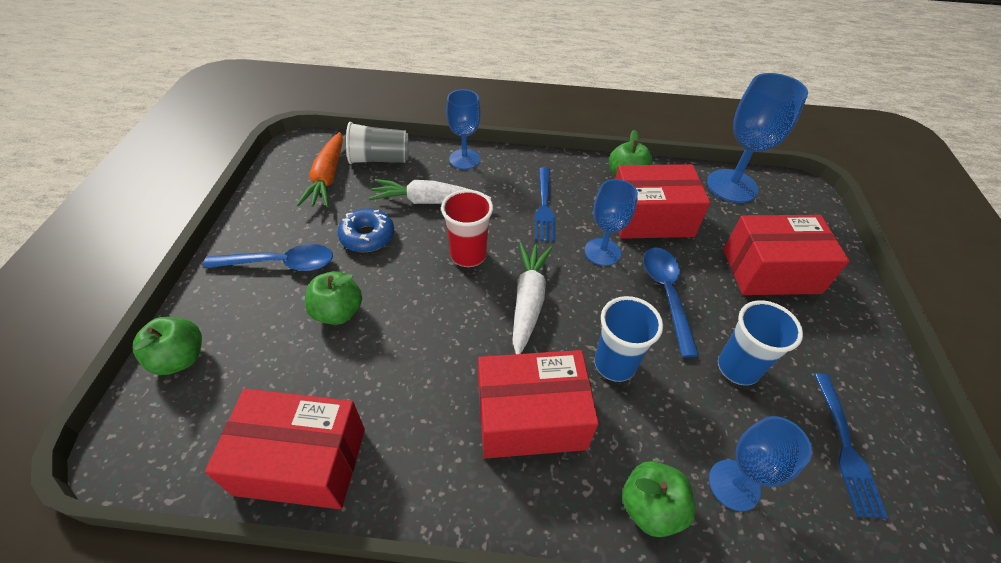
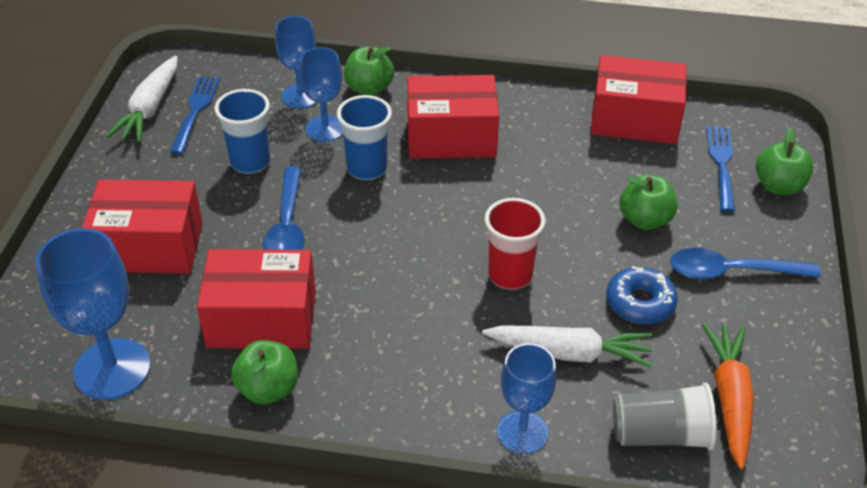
camera: 175 degrees left, 5 degrees down
white carrot [512,243,552,354] -> white carrot moved to [106,56,178,142]
blue fork [535,167,555,242] -> blue fork moved to [706,126,735,212]
blue goblet [584,179,638,266] -> blue goblet moved to [300,47,343,142]

